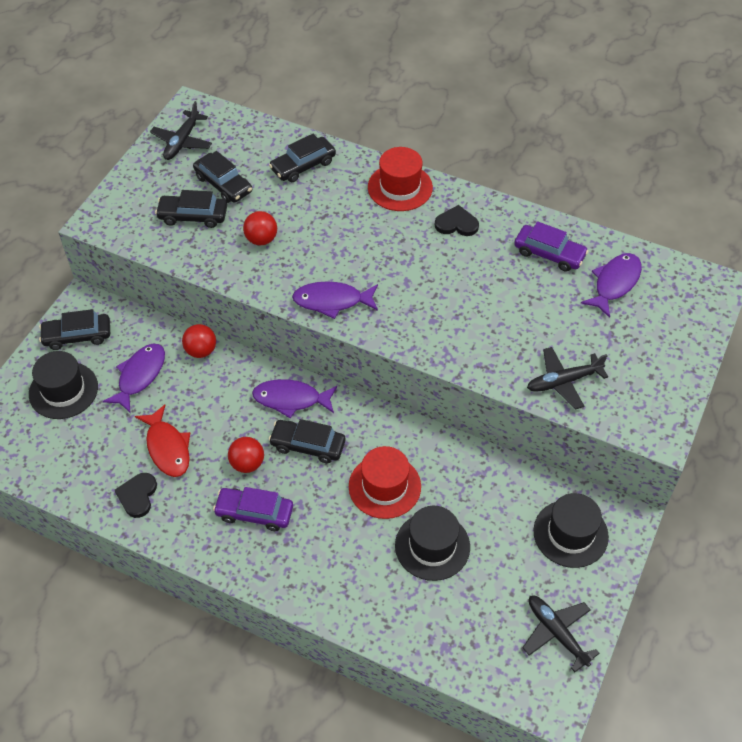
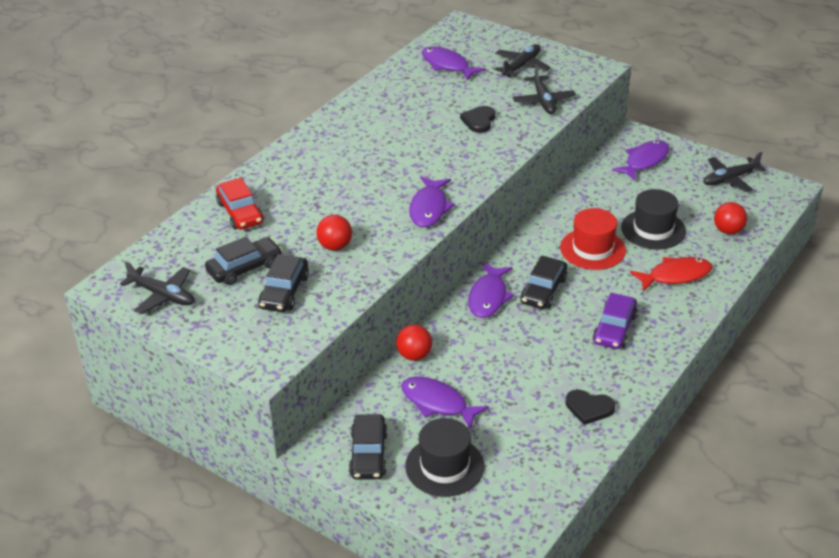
camera: 80 degrees left, 15 degrees down
red fish [135,404,190,477] -> red fish moved to [630,257,712,292]
red ball [228,437,264,473] -> red ball moved to [714,202,747,234]
black car [269,134,336,182] -> red car [216,178,263,230]
red hat [368,147,433,211] -> none
black heart [435,205,479,236] -> black heart moved to [460,106,495,133]
purple car [514,221,588,272] -> none
black hat [534,493,609,568] -> purple fish [612,140,669,180]
none -> black plane [494,44,551,77]

